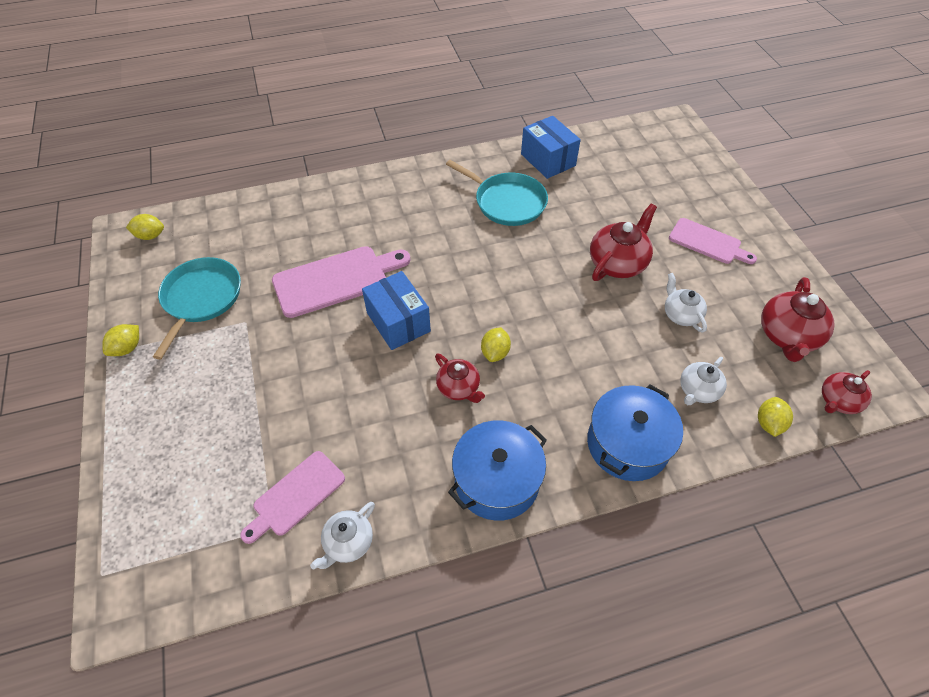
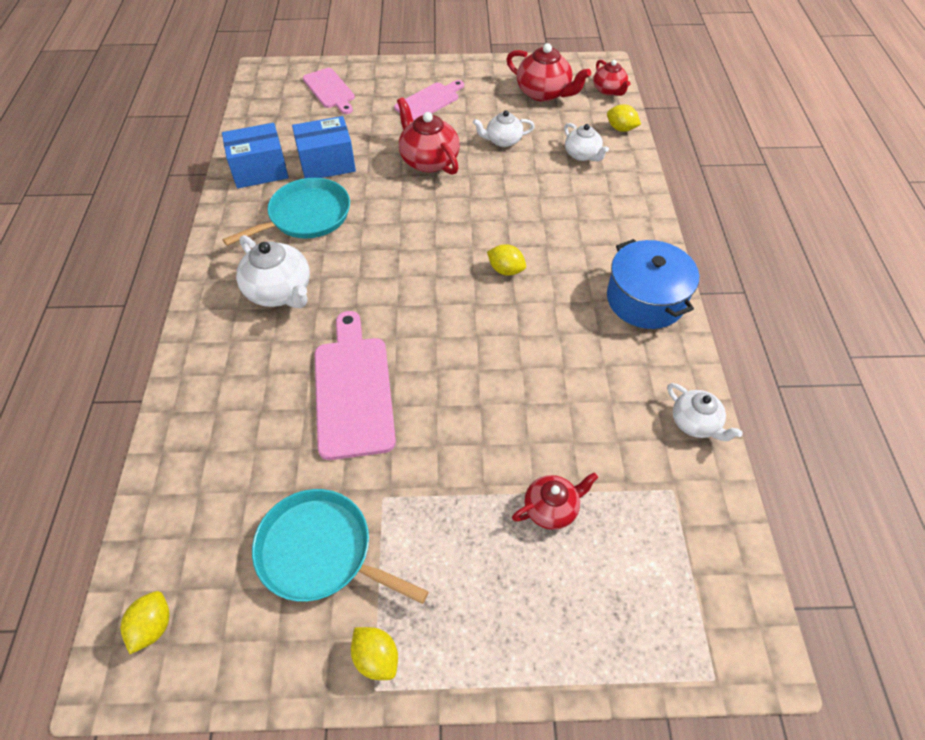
camera: 75 degrees left, 0 degrees up
pink cutting board [240,451,345,544] -> pink cutting board moved to [303,68,355,114]
blue box [362,271,431,350] -> blue box moved to [292,116,356,178]
red teapot [435,353,485,403] -> red teapot moved to [512,472,598,530]
blue pot [587,385,683,481] -> none
none -> white teapot [236,235,310,308]

